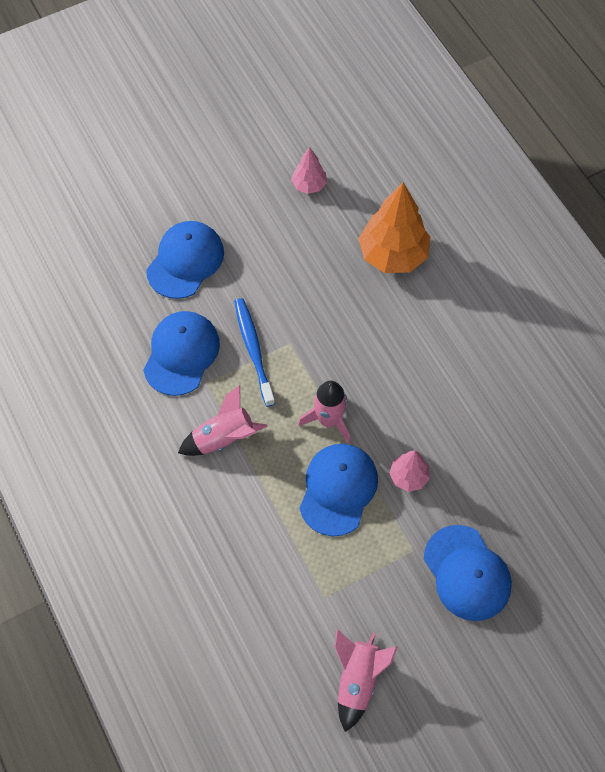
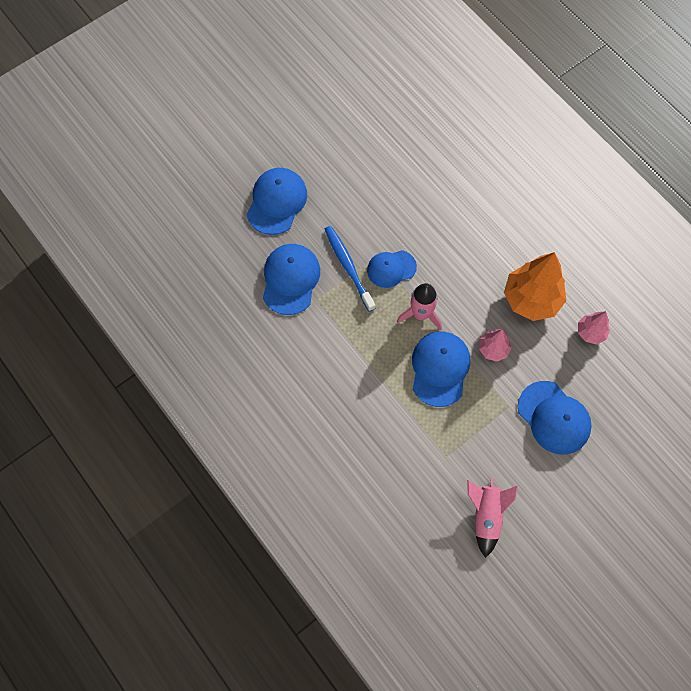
camera: 10 degrees left, 5 degrees up
pink rocket [178,385,268,456] -> none
pink tree [291,147,327,194] -> pink tree moved to [578,311,610,344]
orange tree [359,182,430,273] -> orange tree moved to [504,252,566,321]
none -> blue cap [367,250,417,288]

